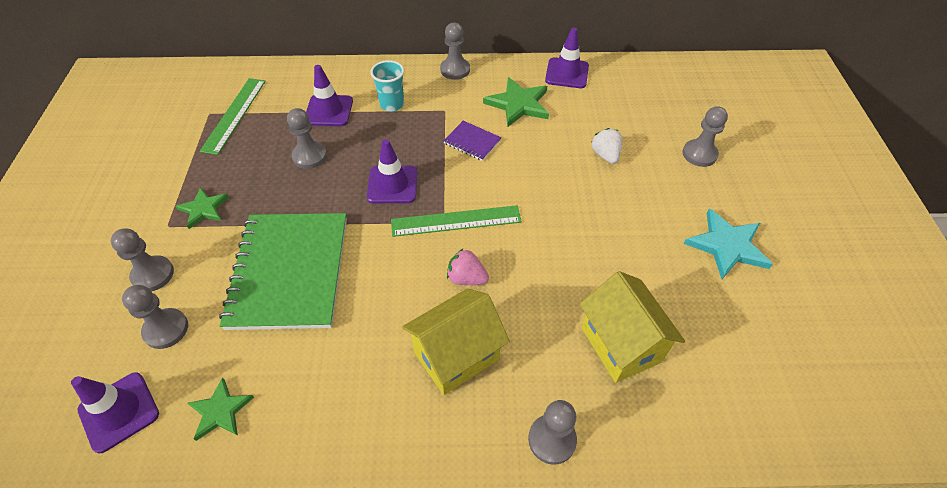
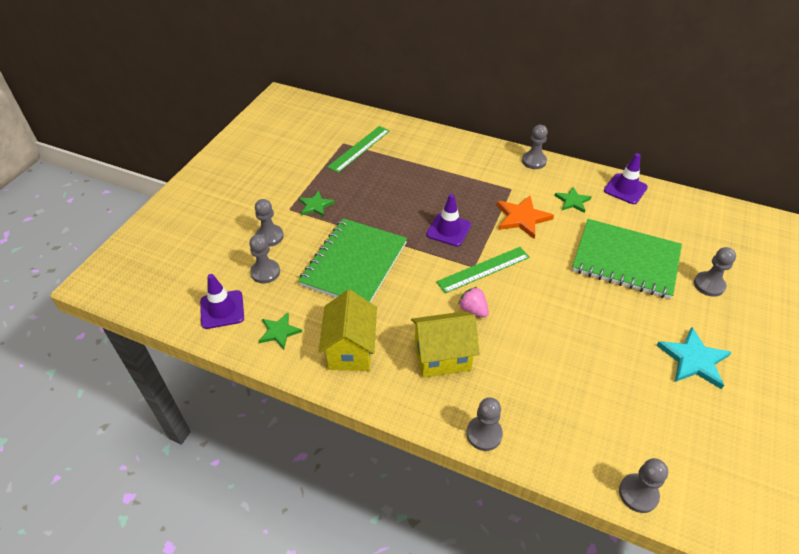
camera: 25 degrees right, 5 degrees down
grey pawn [287,108,327,169] -> grey pawn moved to [619,458,668,513]
purple traffic cone [306,65,353,126] -> none
turquoise cup [370,60,404,112] -> none
green ruler [391,205,522,237] -> green ruler turned 45 degrees counterclockwise [436,247,530,293]
purple notebook [443,121,501,161] -> orange star [497,195,554,239]
green star [483,77,549,127] -> green star [555,187,591,213], size x0.64
yellow house [580,271,685,383] -> yellow house moved to [319,290,377,371]
white strawberry [592,128,622,164] -> green notebook [572,219,682,299]

